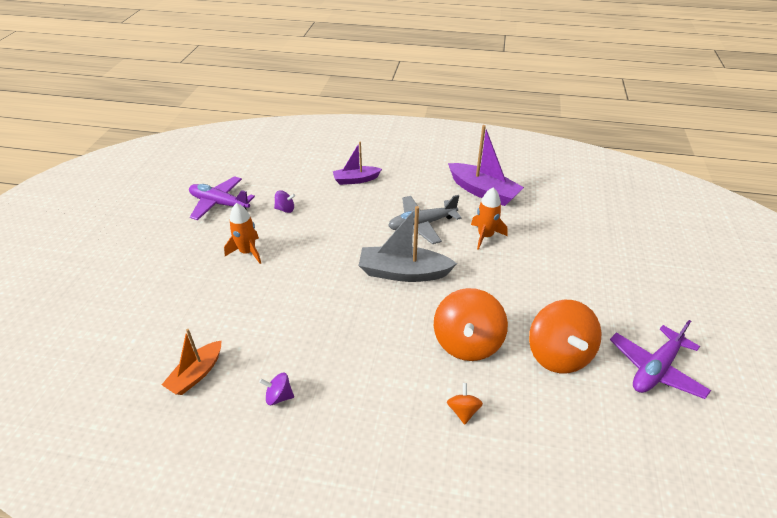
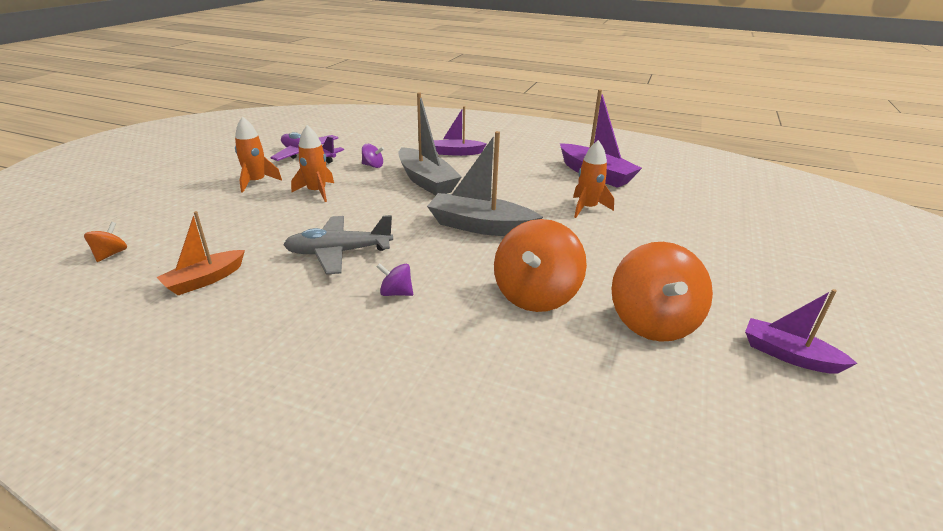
camera: 10 degrees right, 10 degrees down
purple spinning top [259,373,294,405] -> purple spinning top moved to [376,263,413,296]
grey plane [388,195,461,244] -> grey plane moved to [283,215,393,275]
orange spinning top [447,383,483,425] -> orange spinning top moved to [84,222,127,262]
purple plane [610,320,711,399] -> purple boat [745,289,858,374]
none -> orange rocket [235,116,282,193]
none -> grey boat [398,93,461,195]

